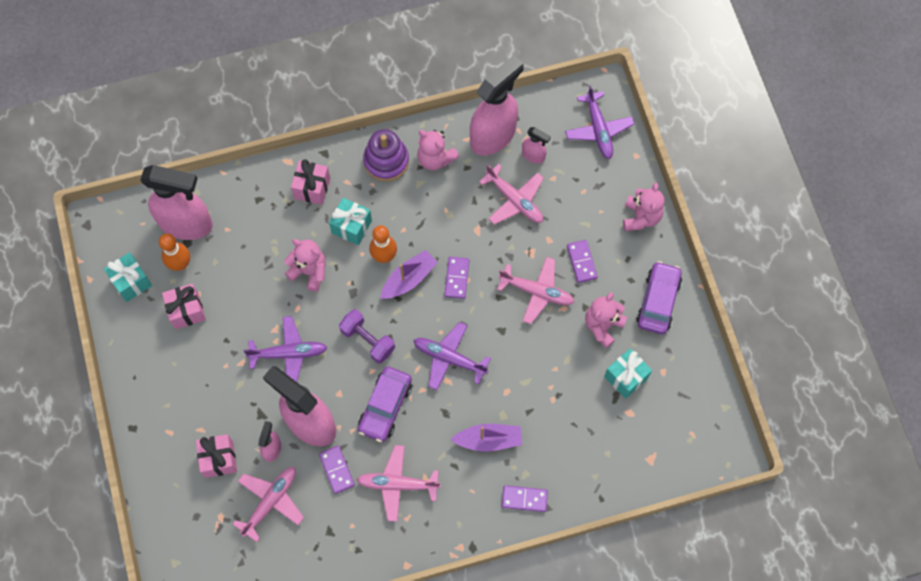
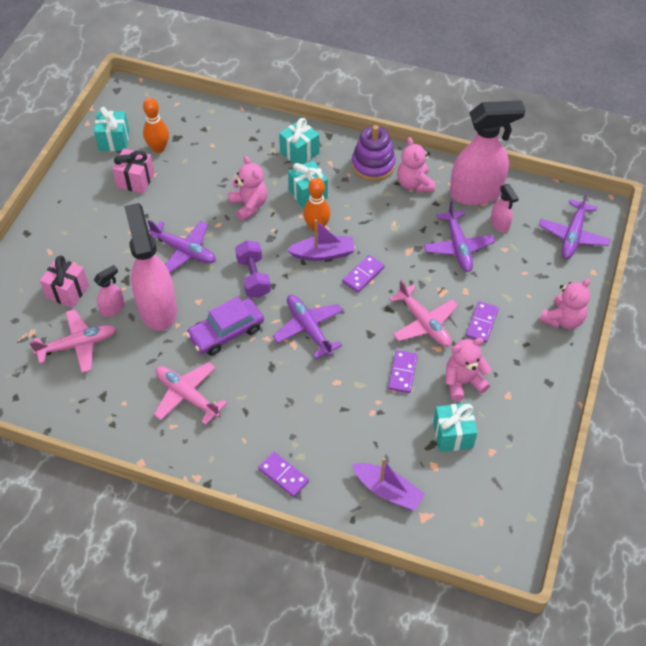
camera: 35 degrees right, 15 degrees down
pink spray bottle [140,165,213,240] -> none
pink gift [291,159,330,205] -> turquoise gift [279,118,319,164]
purple domino [319,446,355,494] -> purple domino moved to [388,350,418,393]
purple boat [451,424,522,452] -> purple boat moved to [352,458,425,511]
pink plane [479,164,544,225] -> purple plane [424,201,495,272]
purple car [636,261,682,334] -> none

